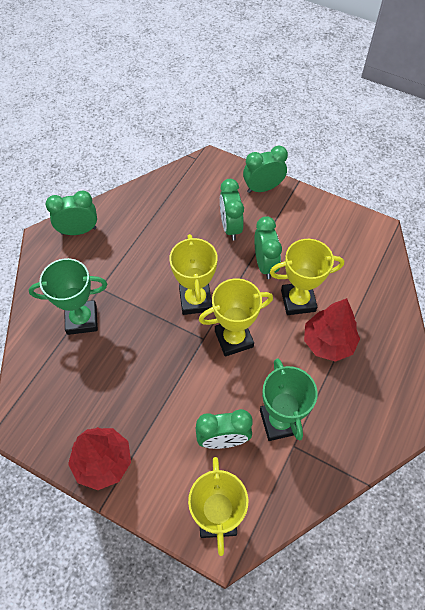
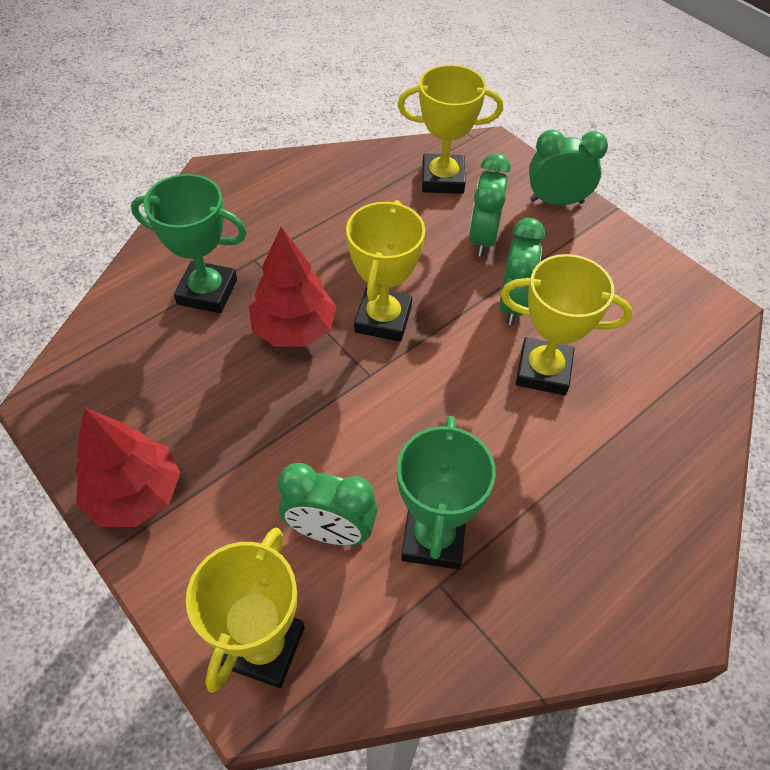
camera: 20 degrees right, 5 degrees down
green clock [46,191,97,235] -> none
yellow trophy [199,278,273,356] -> yellow trophy moved to [398,65,503,194]
red tree [304,298,360,362] -> red tree moved to [249,227,337,346]

